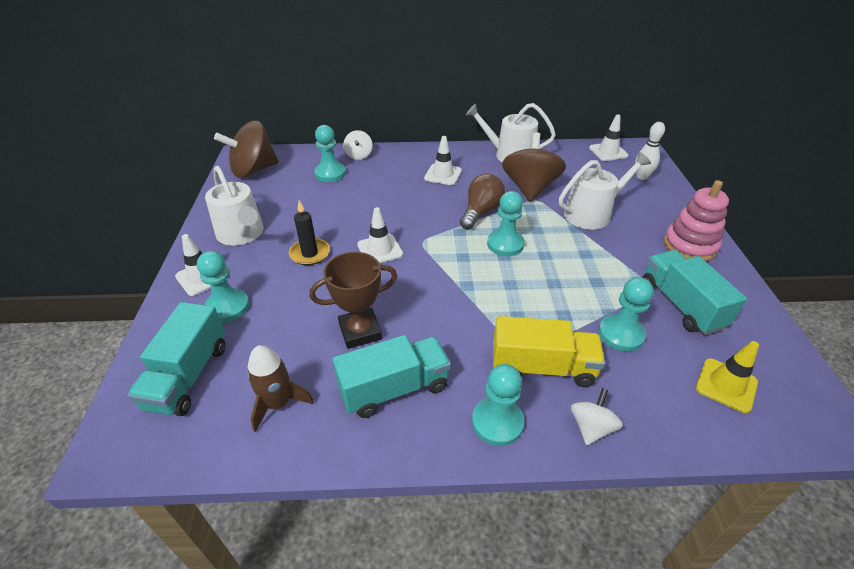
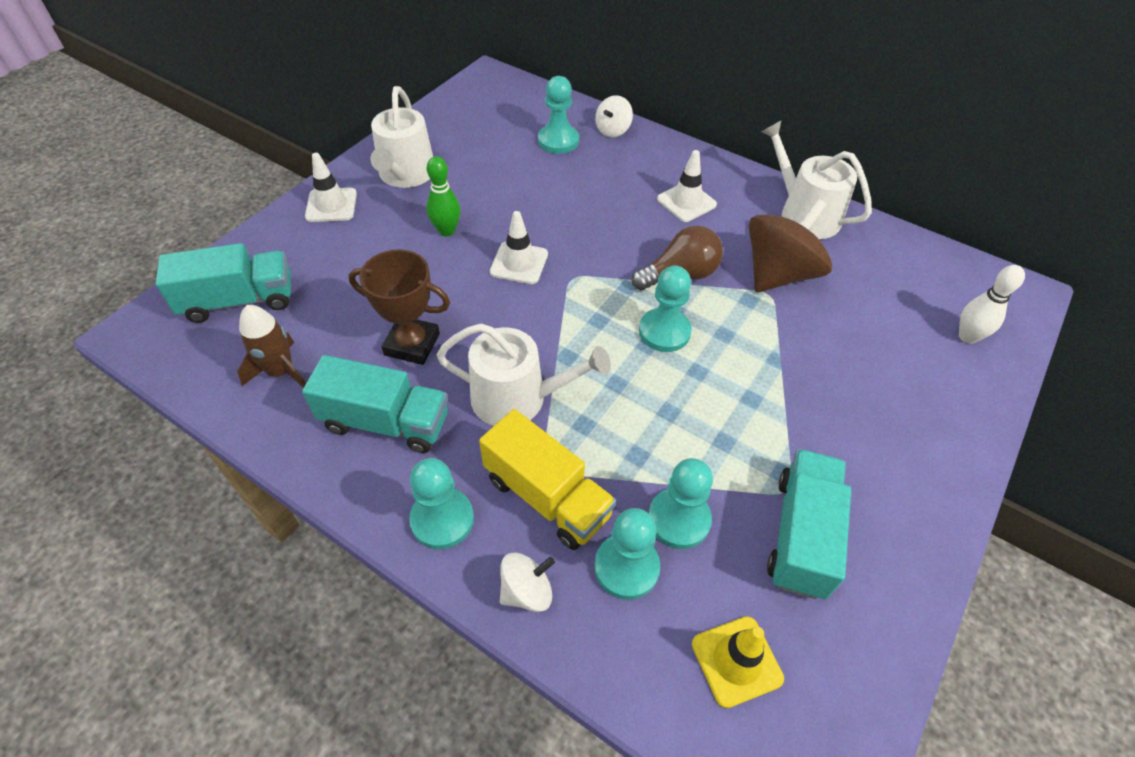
camera: 35 degrees right, 10 degrees up
turquoise truck [127,302,225,416] -> turquoise truck turned 150 degrees counterclockwise [156,243,291,323]
turquoise pawn [197,251,249,323] -> turquoise pawn moved to [594,508,660,600]
brown spinning top [214,121,279,178] -> none
black candle [289,200,330,265] -> green bowling pin [427,156,461,236]
white watering can [559,152,651,230] -> white watering can moved to [437,323,611,426]
white traffic cone [589,114,628,161] -> none
pink stacking toy [664,180,729,262] -> none

